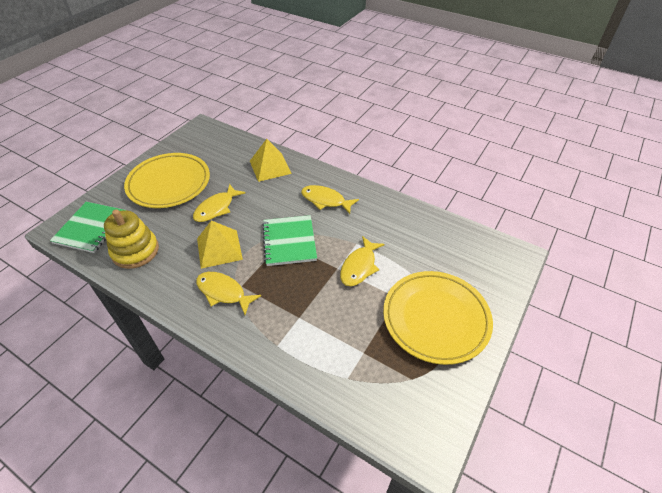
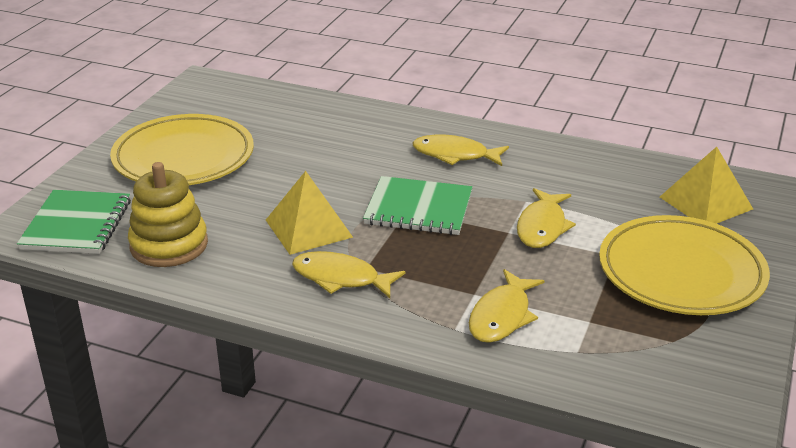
camera: 10 degrees left, 15 degrees down
yellow fish [193,184,246,222] -> yellow fish moved to [469,269,544,343]
yellow pyramid [250,139,292,182] -> yellow pyramid moved to [660,147,753,224]
green notebook [262,215,317,266] -> green notebook turned 60 degrees counterclockwise [363,176,473,235]

